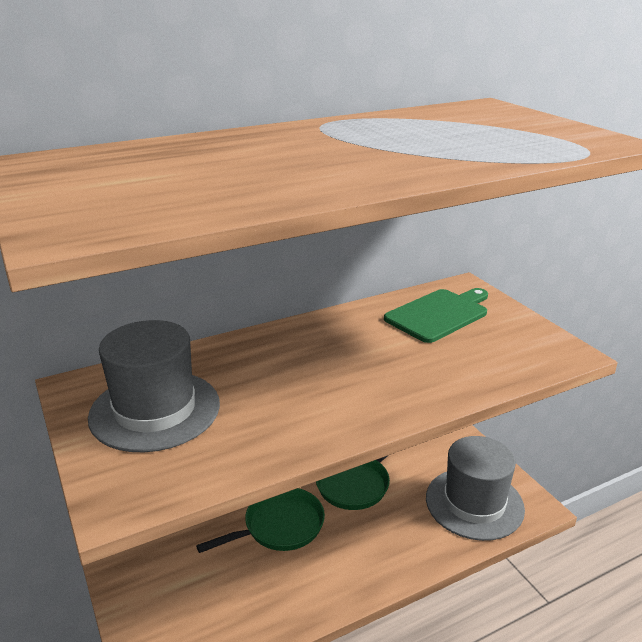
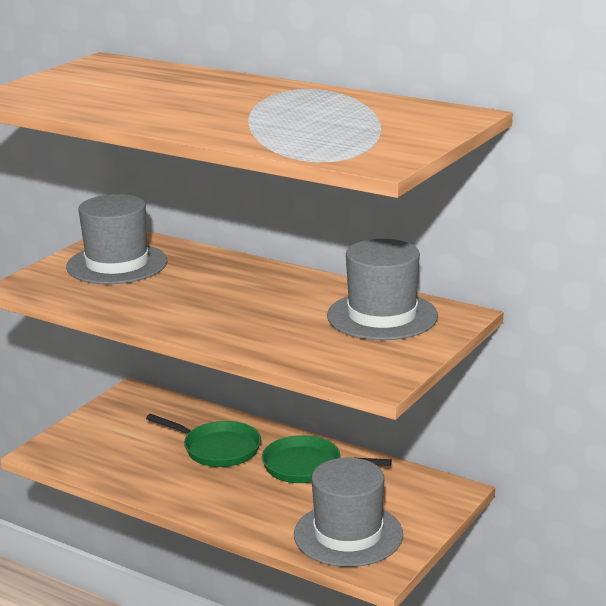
camera: 60 degrees right, 5 degrees down
green cutting board [384,288,488,343] -> grey hat [327,239,438,340]

